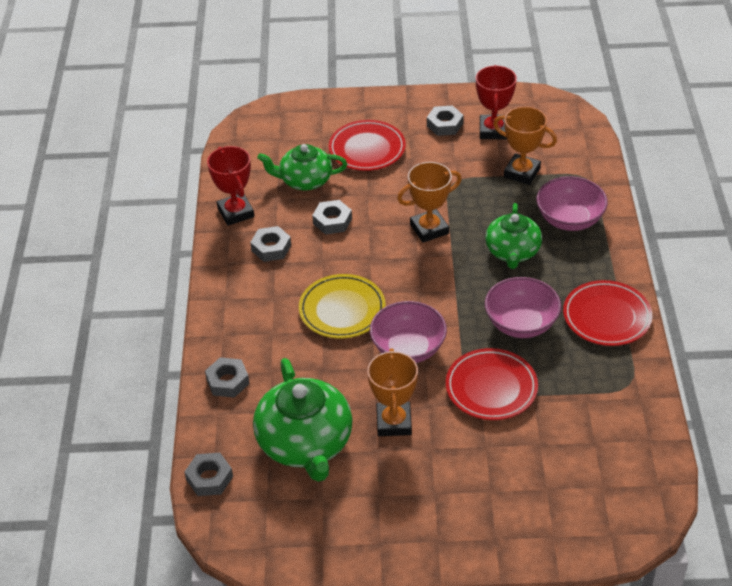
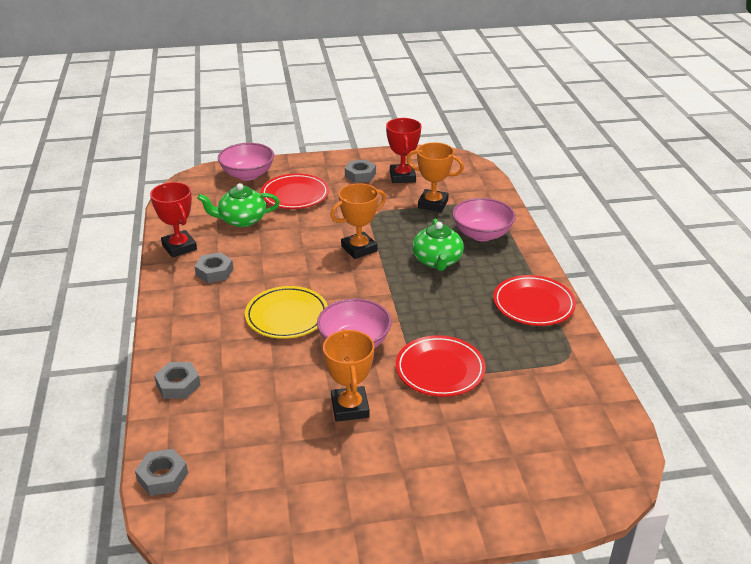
camera: 10 degrees left, 10 degrees down
green teapot [253,358,353,482] -> none
grey nut [312,200,352,234] -> none
pink bowl [485,277,561,338] -> pink bowl moved to [218,143,274,181]

